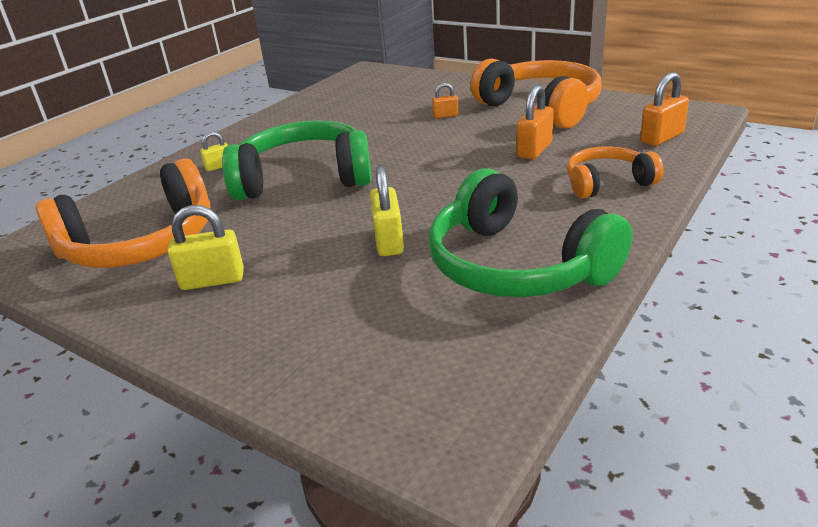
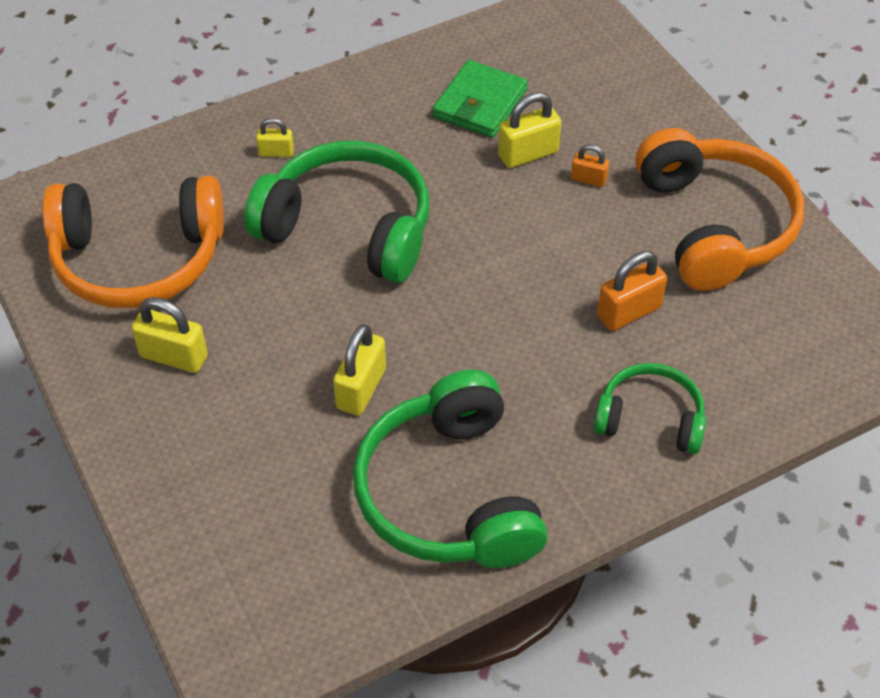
camera: 25 degrees right, 20 degrees up
orange headphones [567,146,664,199] -> green headphones [594,363,706,454]
orange padlock [640,72,689,146] -> none
none -> green wallet [433,60,528,138]
none -> yellow padlock [498,92,561,168]

